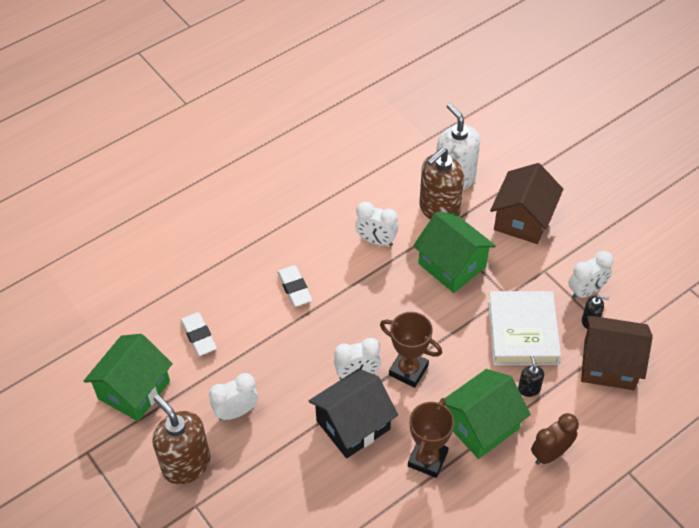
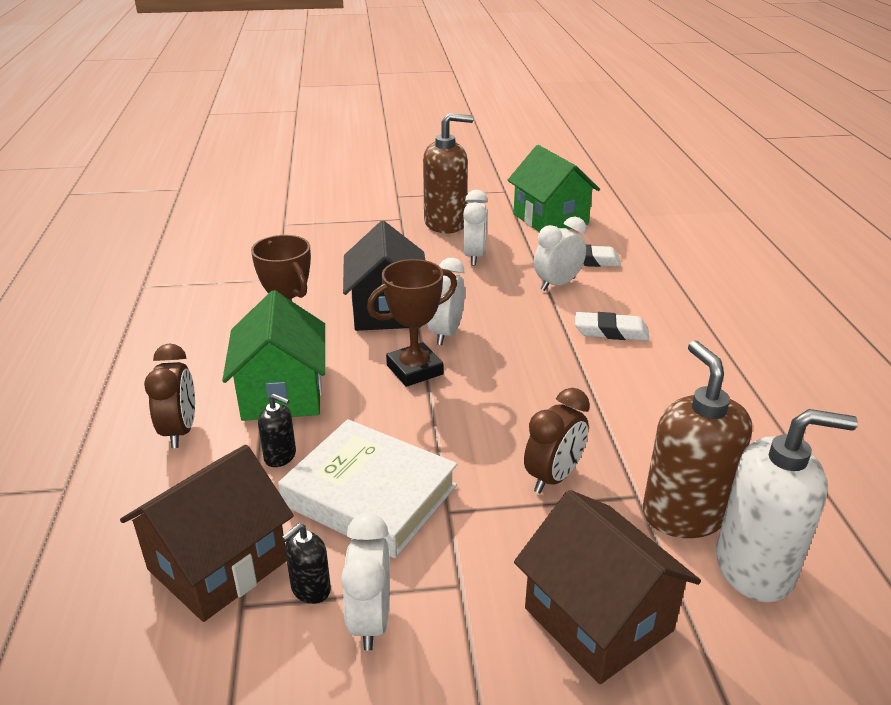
camera: 120 degrees right, 20 degrees down
white clock [355,202,398,246] -> white clock moved to [534,217,586,291]
green house [413,212,496,293] -> brown clock [524,388,590,493]

